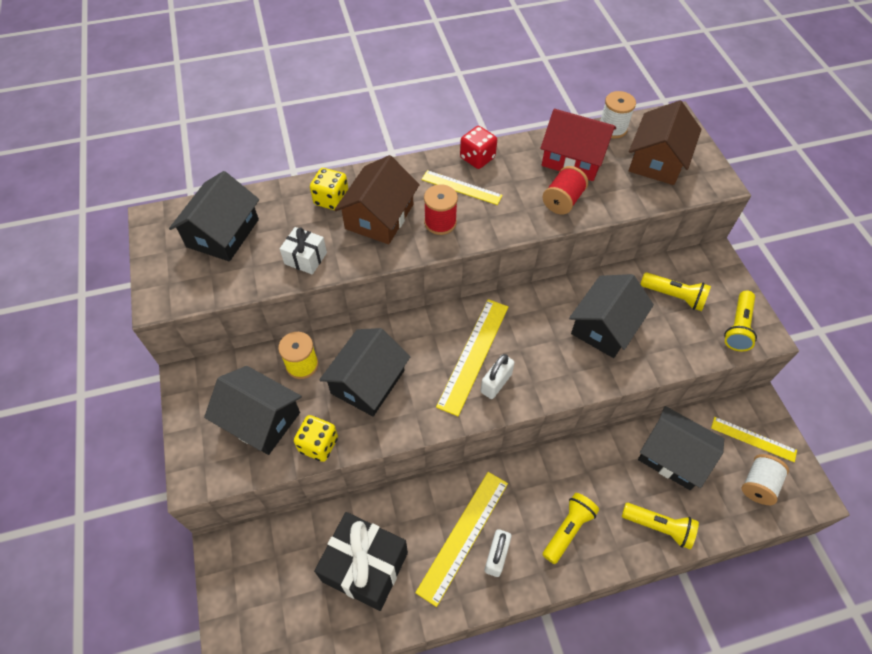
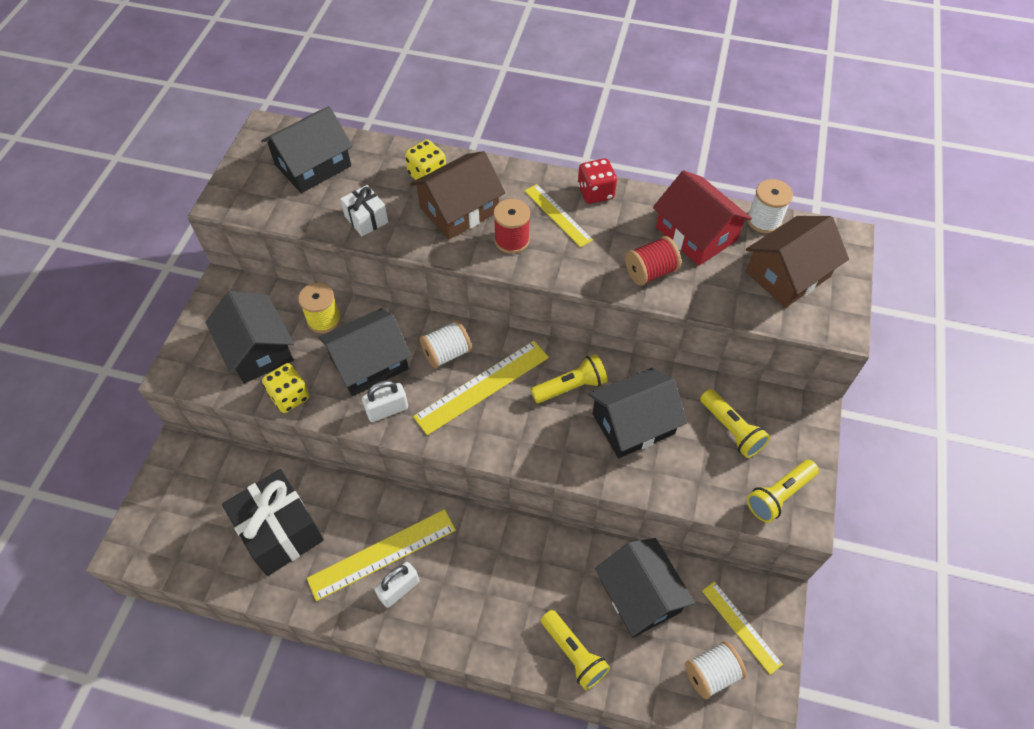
camera: 30 degrees right, 0 degrees up
white padlock [480,354,515,399] -> white padlock moved to [362,380,408,422]
yellow flashlight [543,493,599,564] -> yellow flashlight moved to [531,354,607,403]
none -> white spool [420,320,472,369]

